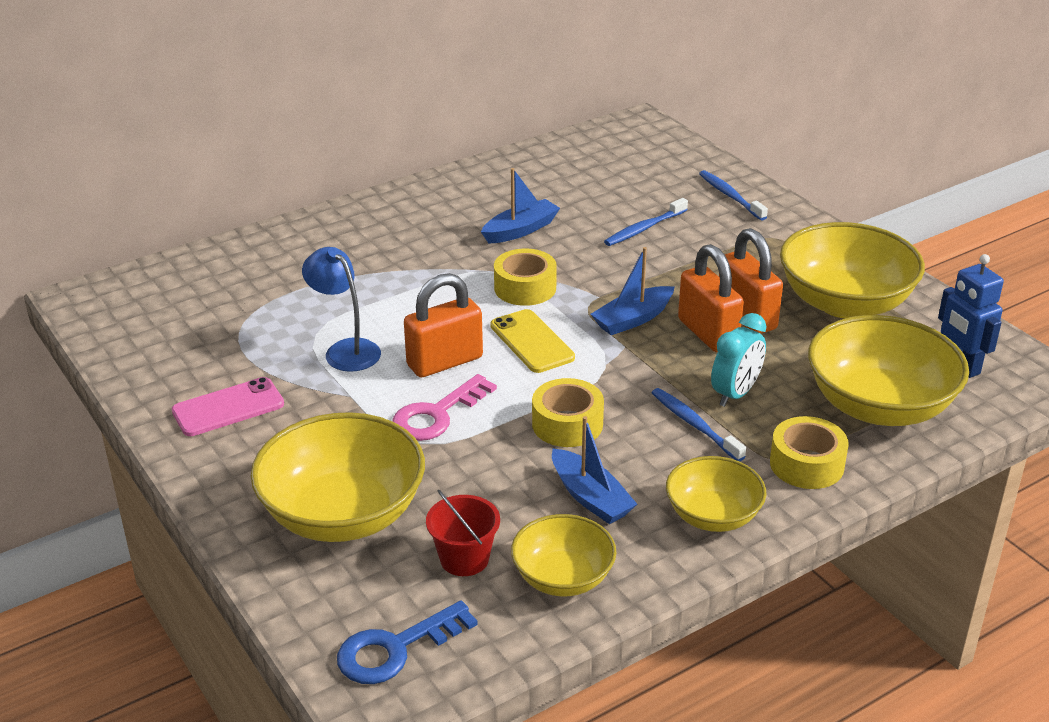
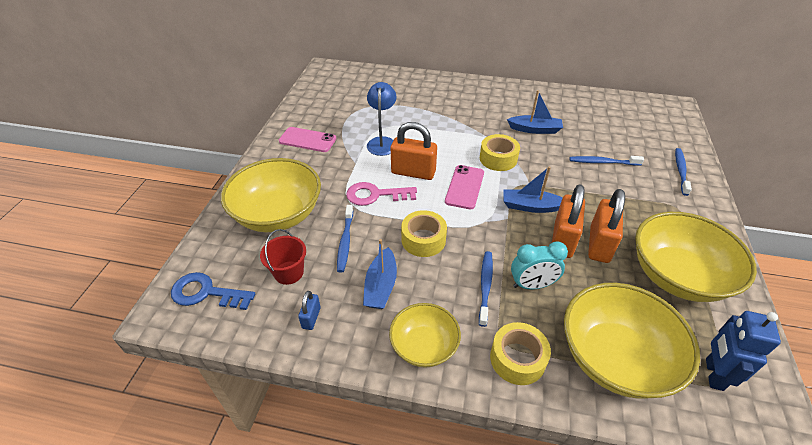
camera: 45 degrees right, 10 degrees up
yellow phone [490,309,575,373] -> pink phone [445,165,484,209]
yellow bowl [511,514,616,596] -> blue padlock [298,291,321,330]
none -> blue toothbrush [337,205,353,273]

